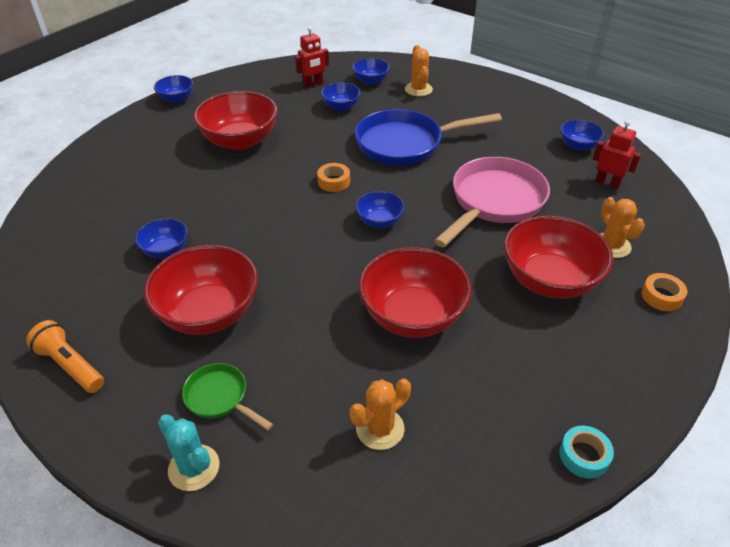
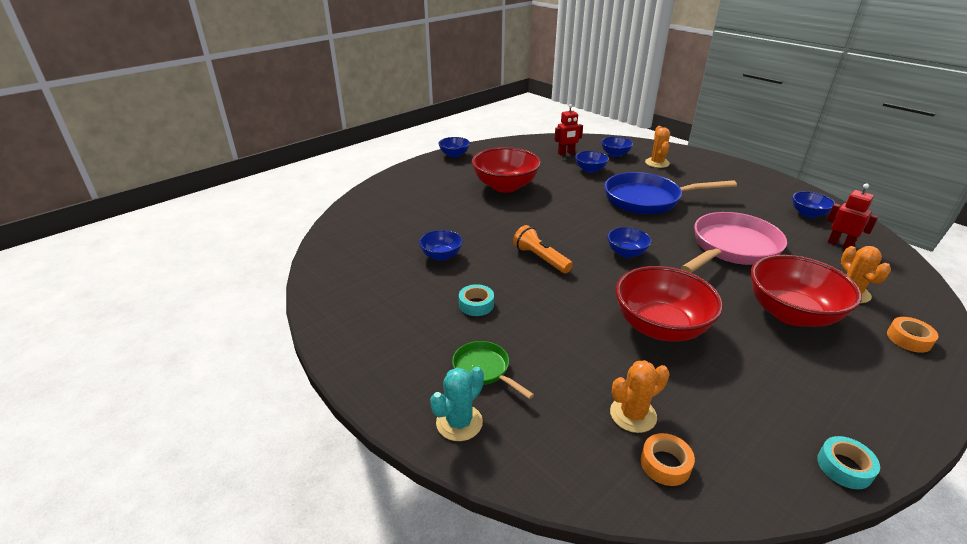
camera: 10 degrees right, 10 degrees down
orange flashlight [26,320,104,393] -> orange flashlight moved to [513,225,573,273]
red bowl [144,245,258,335] -> turquoise tape [459,284,494,316]
turquoise cactus [158,415,219,491] -> turquoise cactus turned 75 degrees clockwise [430,367,484,441]
orange tape [317,163,350,192] -> orange tape moved to [641,433,695,486]

